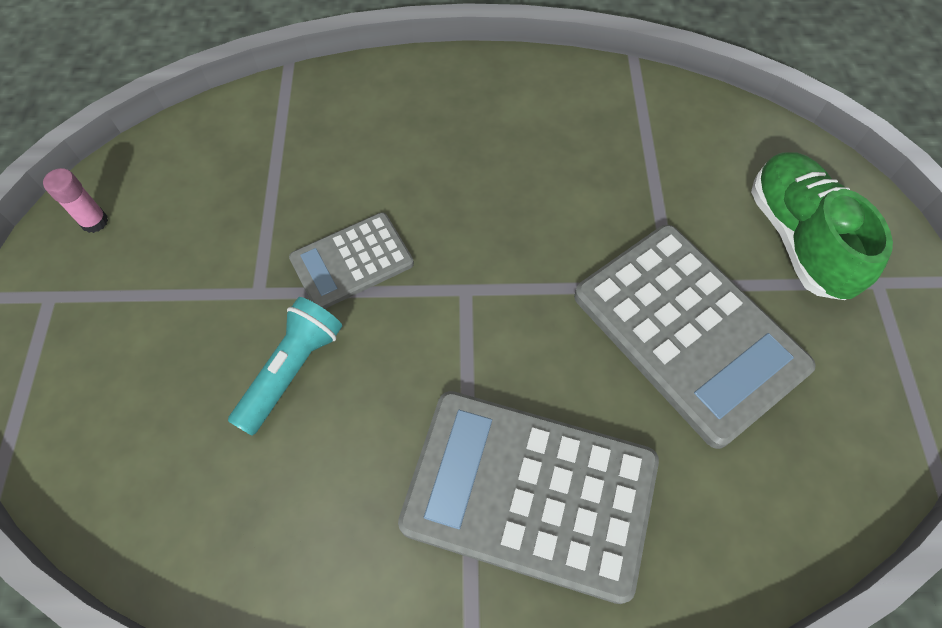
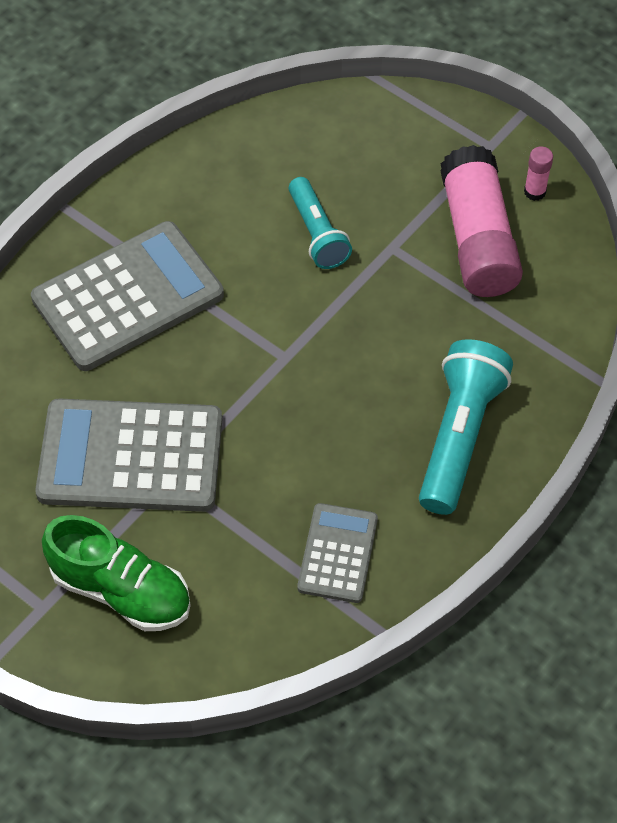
camera: 130 degrees right, 5 degrees down
grey calculator [289,212,414,309] -> grey calculator moved to [297,503,378,603]
none -> turquoise flashlight [419,339,513,515]
none -> pink glue stick [440,145,523,297]

